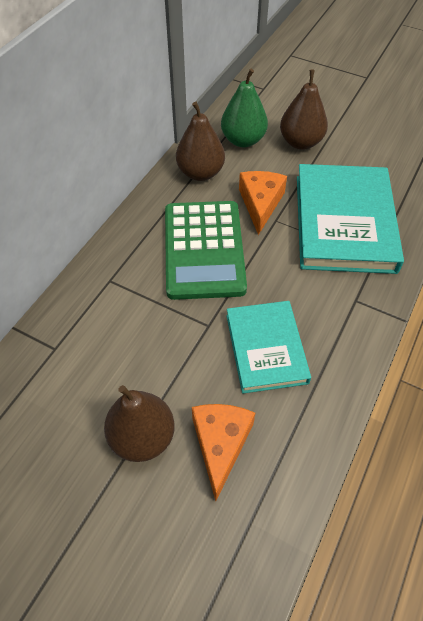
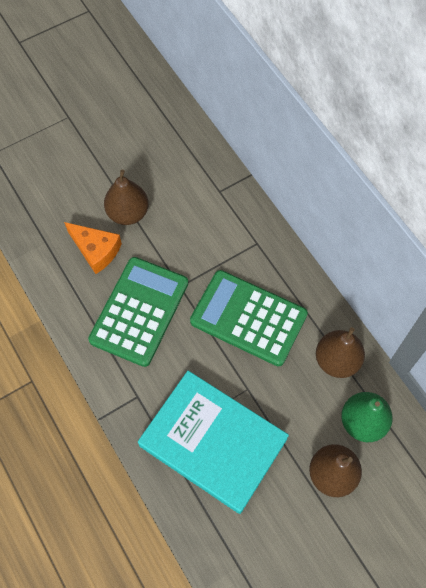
camera: 120 degrees right, 10 degrees up
turquoise book [226,301,311,394] -> green calculator [88,257,188,367]
orange cheese [239,171,287,235] -> none

